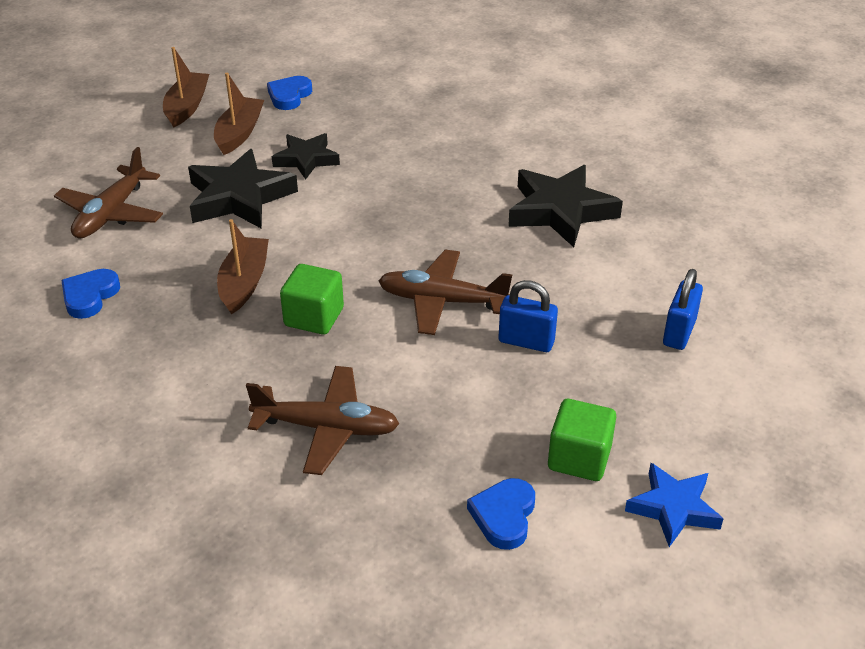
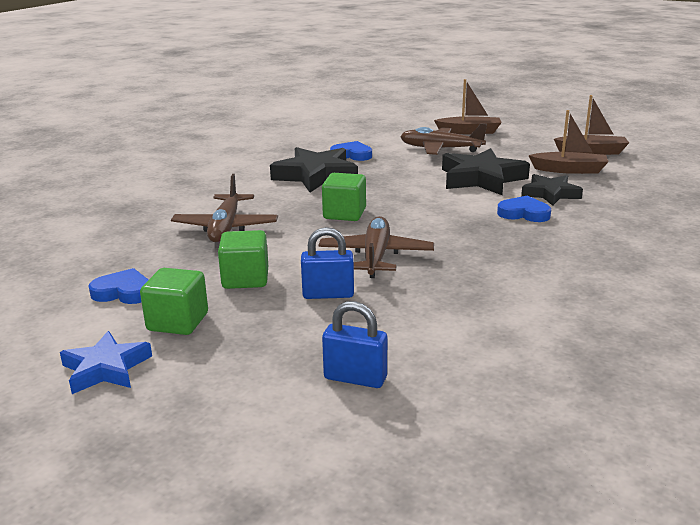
camera: 85 degrees right, 15 degrees down
brown boat [217,219,269,314] -> brown boat moved to [434,79,502,134]
blue heart [267,76,312,110] -> blue heart moved to [497,196,551,222]
blue padlock [499,280,558,352] -> blue padlock turned 75 degrees clockwise [301,227,354,299]
black star [508,165,623,247] -> black star moved to [270,147,358,192]
none -> green cube [218,230,268,289]

